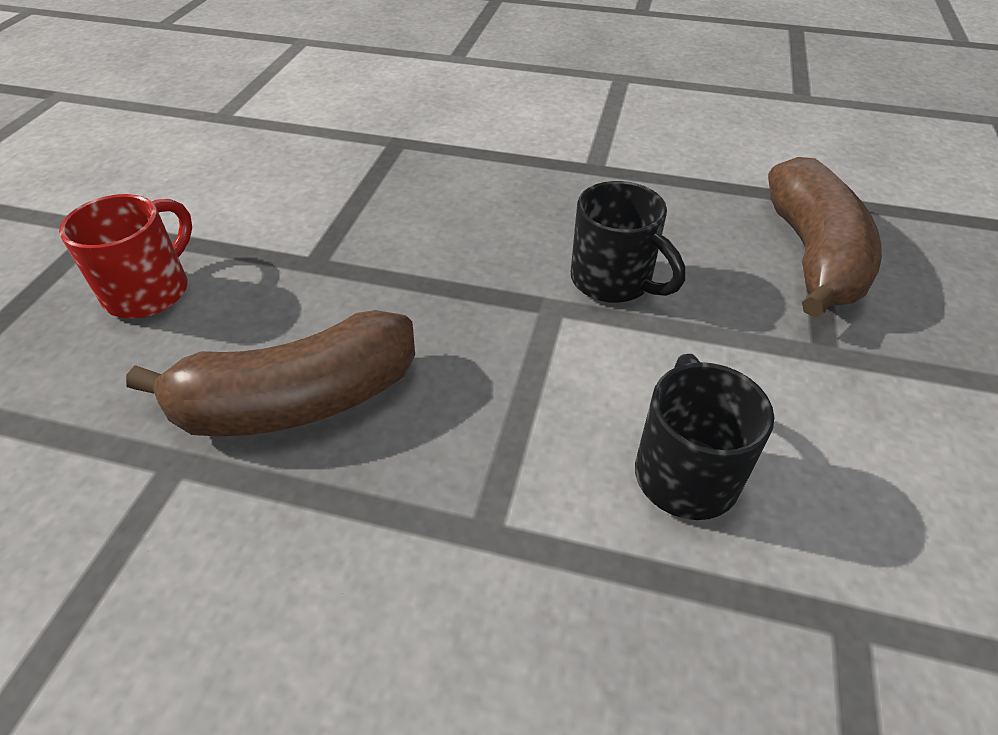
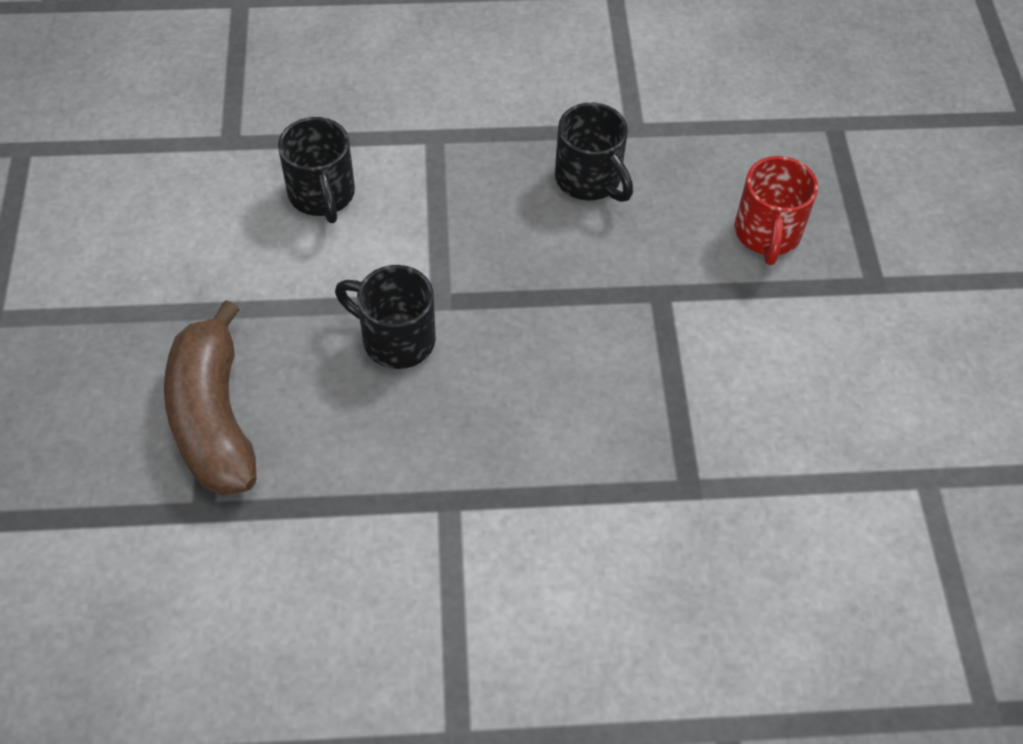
camera: 160 degrees right, 10 degrees up
brown banana [126,310,415,437] -> black mug [555,103,633,202]

